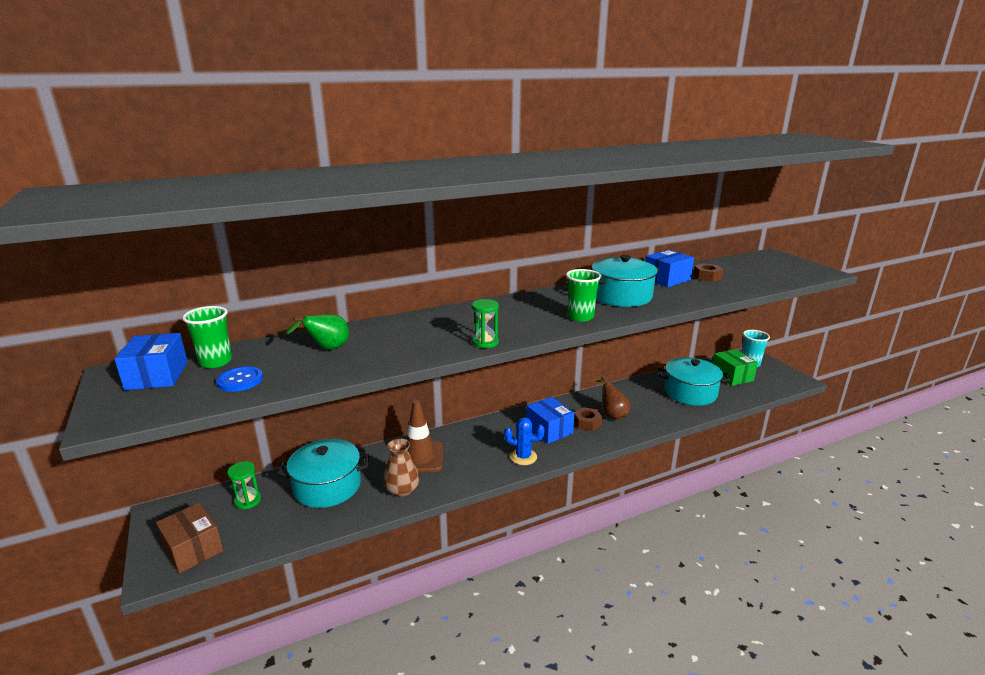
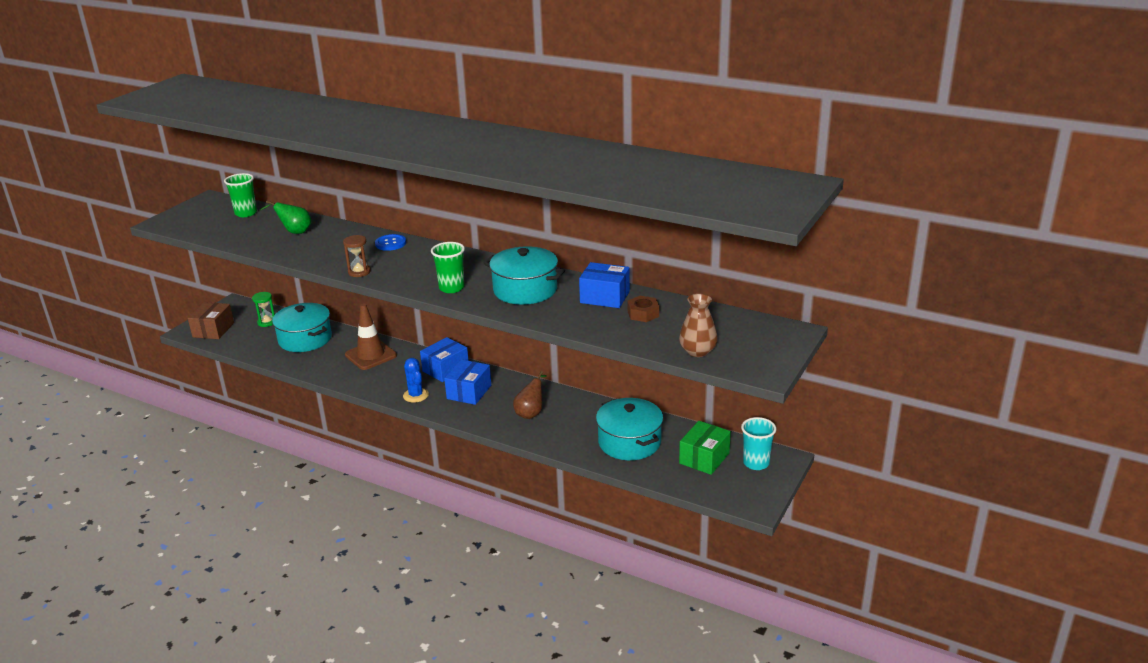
camera: 55 degrees right, 5 degrees up
blue box [114,333,188,390] -> blue box moved to [420,337,469,382]
blue button [216,366,263,392] -> blue button moved to [375,234,406,251]
brown vase [384,439,419,497] -> brown vase moved to [679,294,718,357]
green hourglass [472,299,499,348] -> brown hourglass [343,235,371,277]
brown nut [574,407,602,431] -> none

